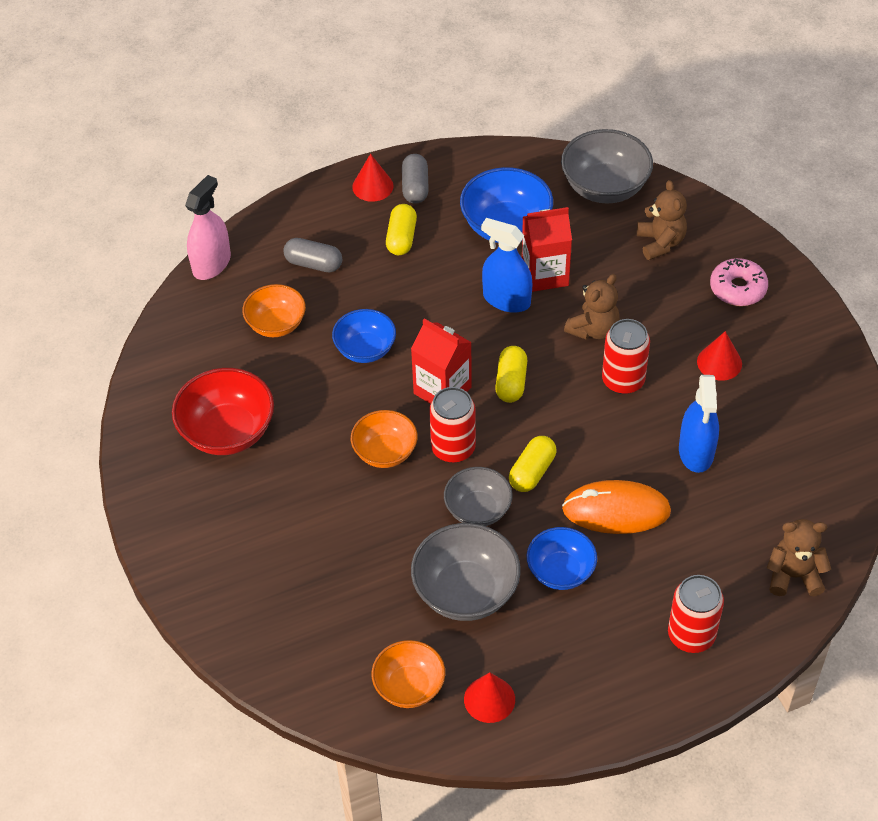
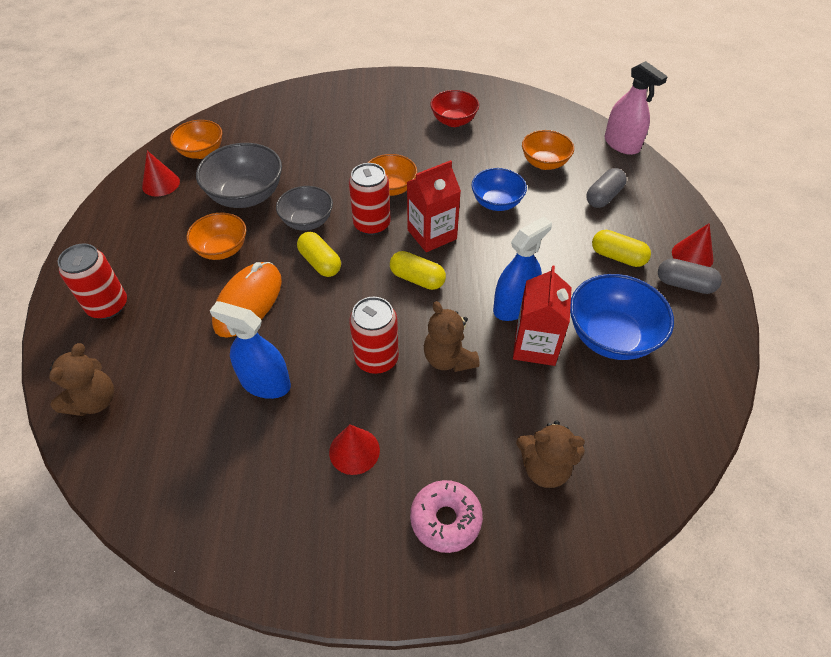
camera: 110 degrees right, 0 degrees up
red bowl [172,368,274,455] -> red bowl [430,90,479,127], size x0.65
blue bowl [526,527,597,590] -> orange bowl [186,213,246,260]
grey bowl [561,129,653,204] -> none

